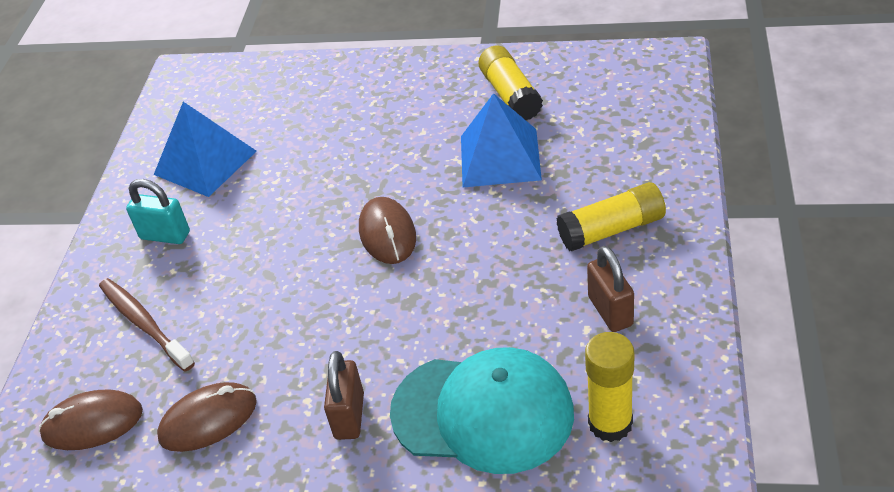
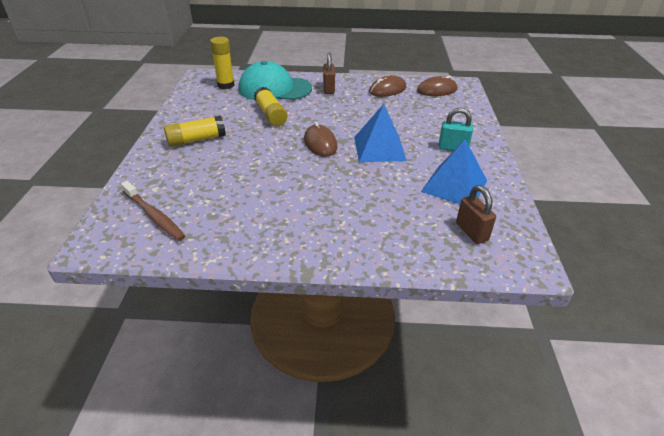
camera: 170 degrees right, 5 degrees down
brown toothbrush [99,278,195,372] -> brown toothbrush moved to [121,181,185,241]
blue pyramid [461,93,542,187] -> blue pyramid moved to [354,104,407,162]
yellow glue stick [479,45,543,120] -> yellow glue stick moved to [254,87,287,126]
brown padlock [587,246,634,332] -> brown padlock moved to [456,185,496,244]

